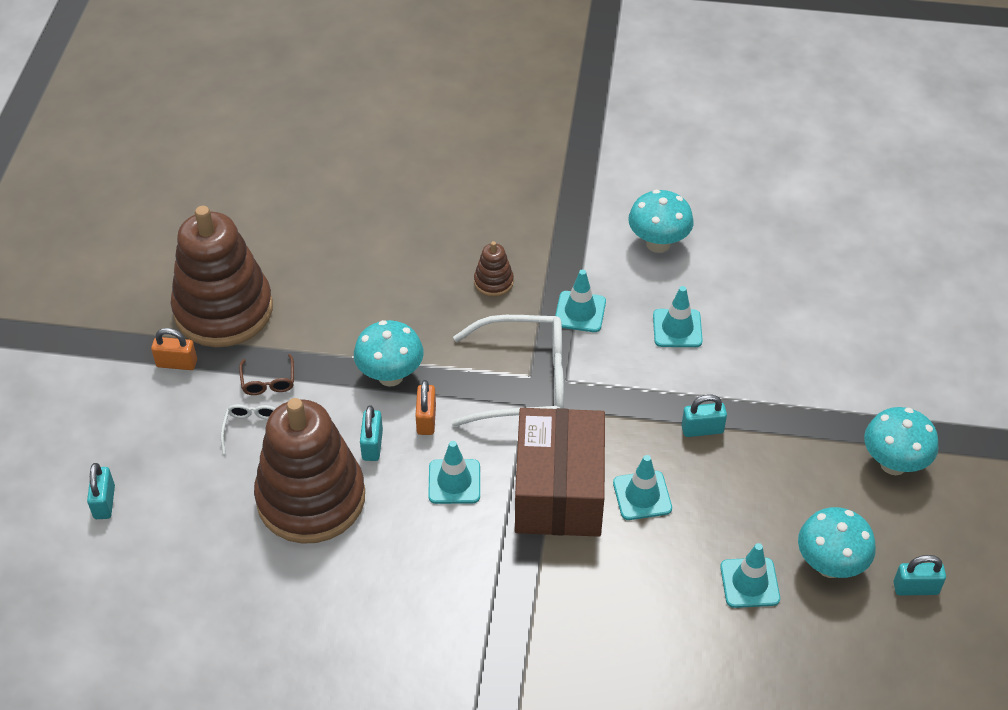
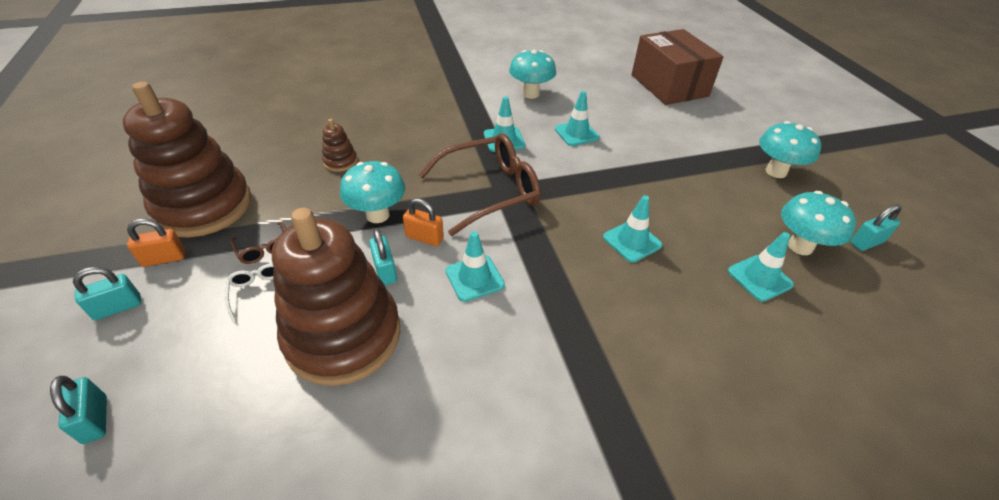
camera: 25 degrees left, 5 degrees down
orange padlock [415,380,436,435] -> orange padlock turned 45 degrees counterclockwise [403,198,444,247]
white glasses [451,315,564,426] -> brown glasses [418,133,541,236]
brown stacking toy [474,241,514,297] -> brown stacking toy moved to [322,119,358,172]
brown box [515,408,605,537] -> brown box moved to [631,29,724,105]
turquoise padlock [681,395,727,437] -> turquoise padlock moved to [73,267,141,320]

